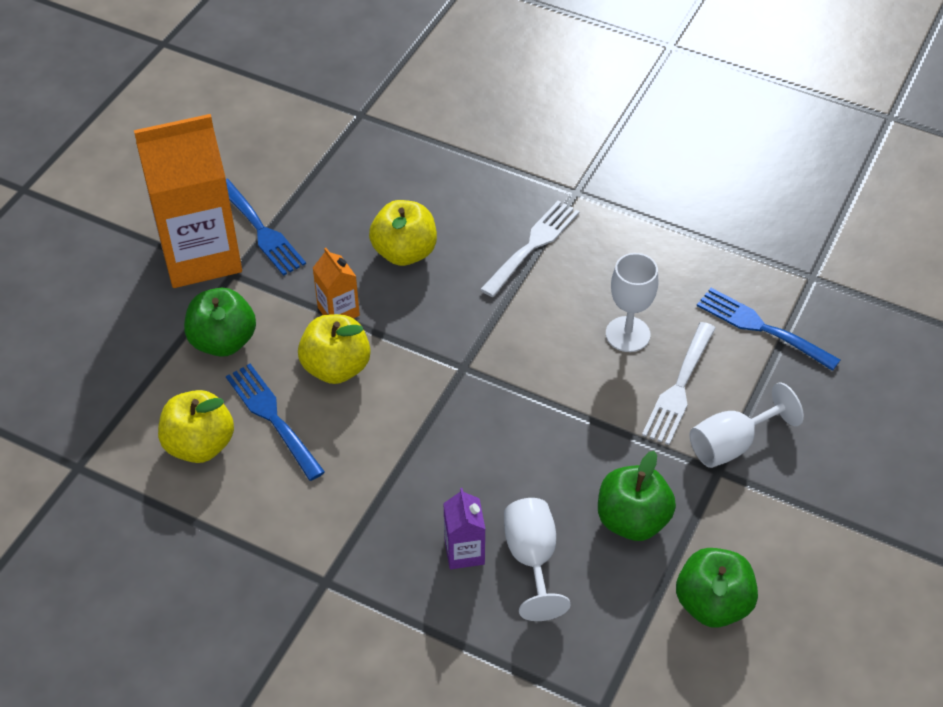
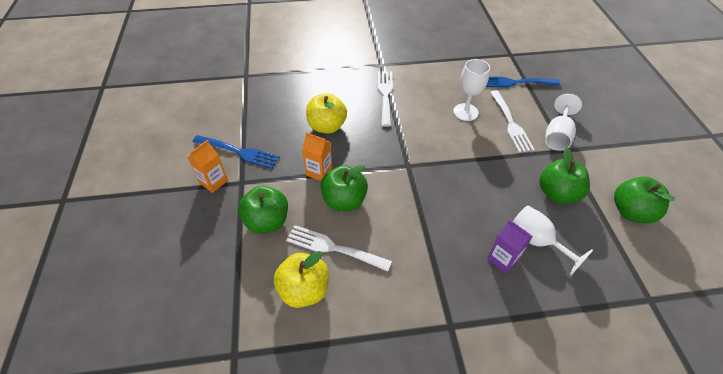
camera: 35 degrees left, 0 degrees up
orange carton [134,114,242,288] -> orange carton [187,140,228,193], size x0.44
blue fork [226,364,325,481] -> white fork [286,225,392,271]
yellow apple [298,314,371,384] -> green apple [320,164,368,211]

